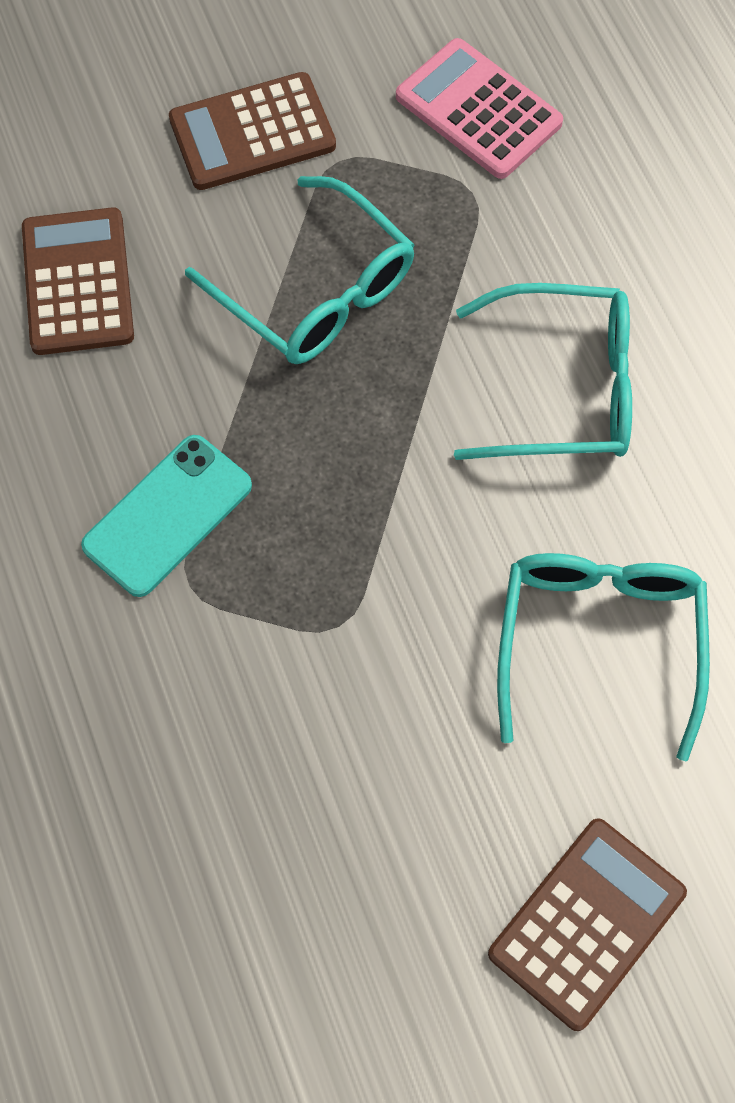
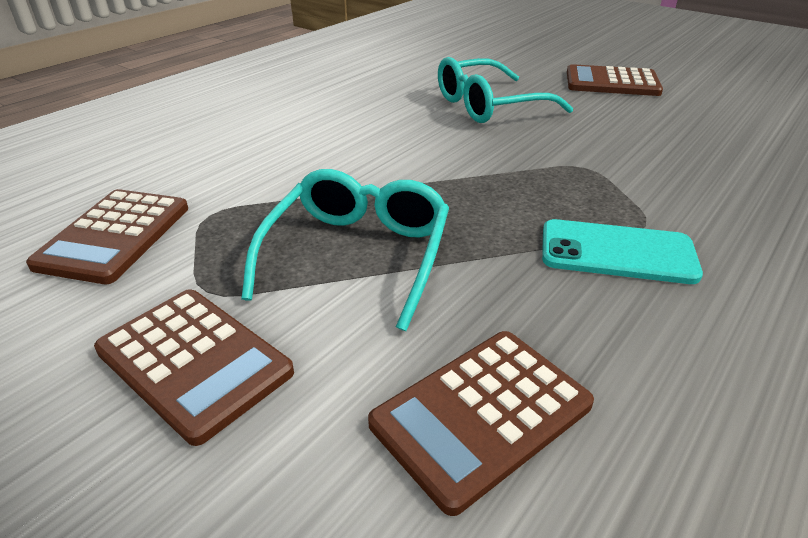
camera: 120 degrees left, 30 degrees down
pink calculator [396,38,563,179] -> brown calculator [26,189,188,284]
turquoise glasses [454,283,632,460] -> none

